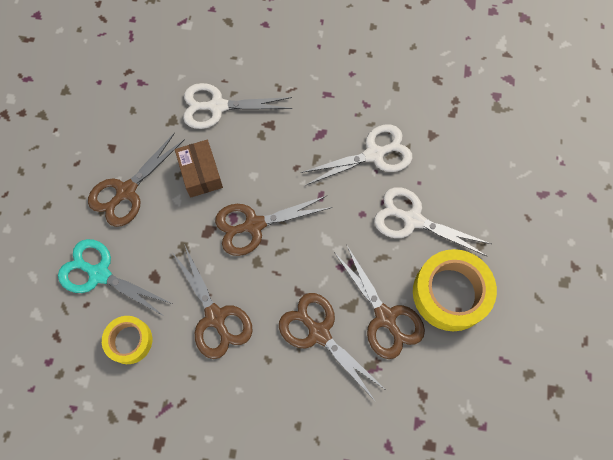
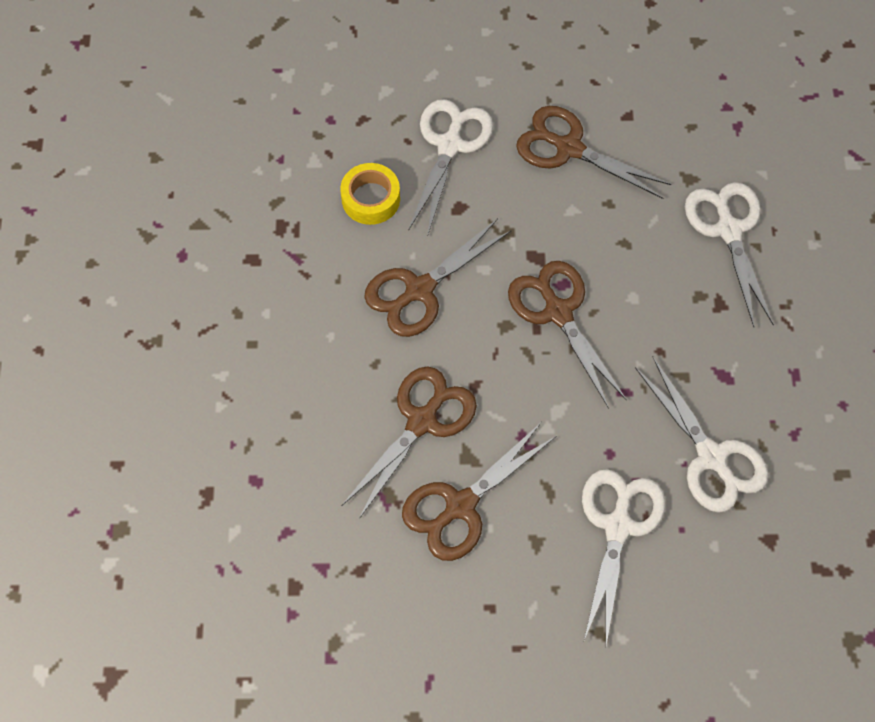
camera: 80 degrees right, 5 degrees down
turquoise scissors [58,239,173,317] -> white scissors [408,99,493,237]
brown box [175,140,223,198] -> none
yellow tape [413,249,497,331] -> none

